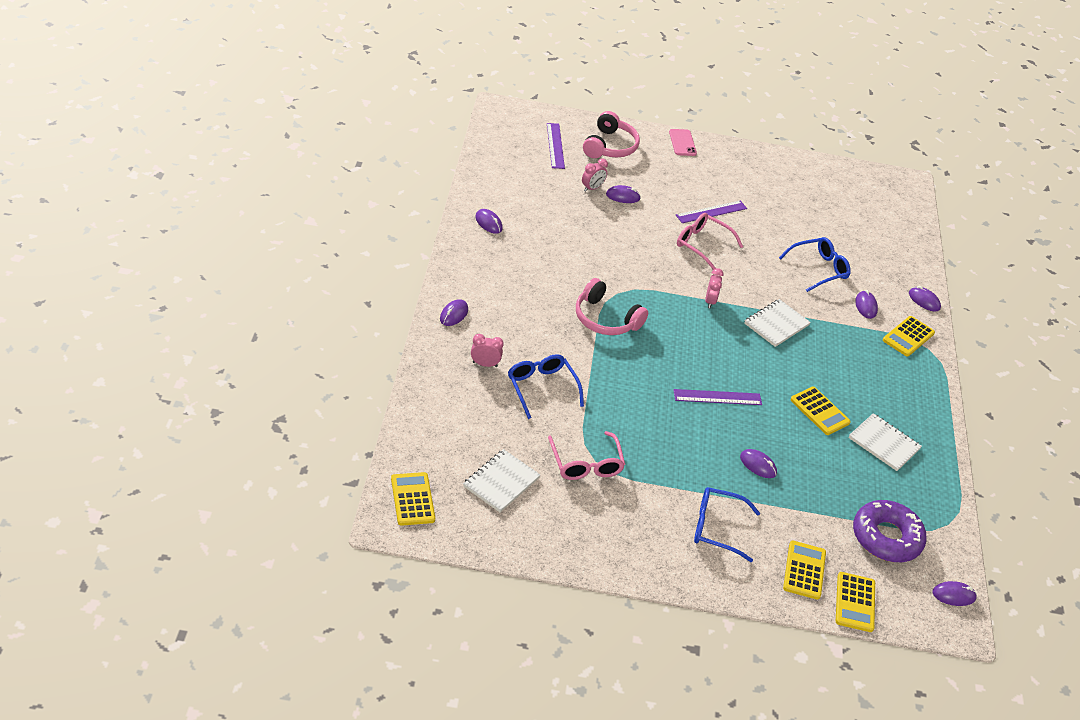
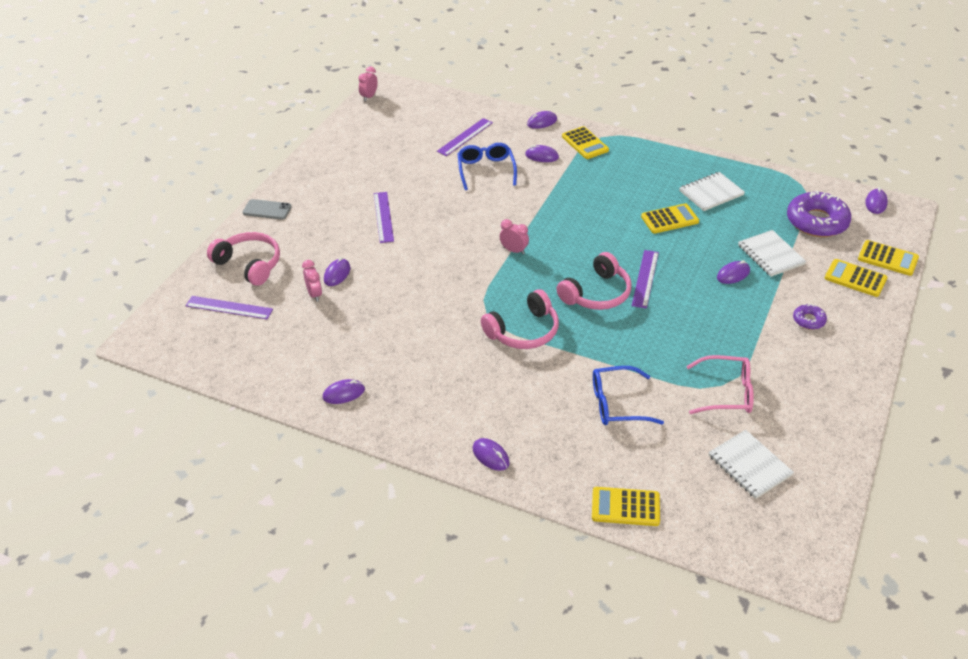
camera: 65 degrees left, 0 degrees up
yellow calculator [391,472,435,526] -> yellow calculator moved to [592,487,660,526]
pink clock [471,334,504,367] -> pink clock moved to [358,67,378,101]
pink phone [669,129,697,156] -> grey phone [243,199,292,220]
pink glasses [677,213,743,270] -> none
blue glasses [694,487,760,562] -> purple donut [793,304,827,330]
white notebook [744,299,811,347] -> white notebook moved to [738,230,806,277]
none -> purple ruler [437,118,493,156]
none -> pink headphones [556,252,631,310]

